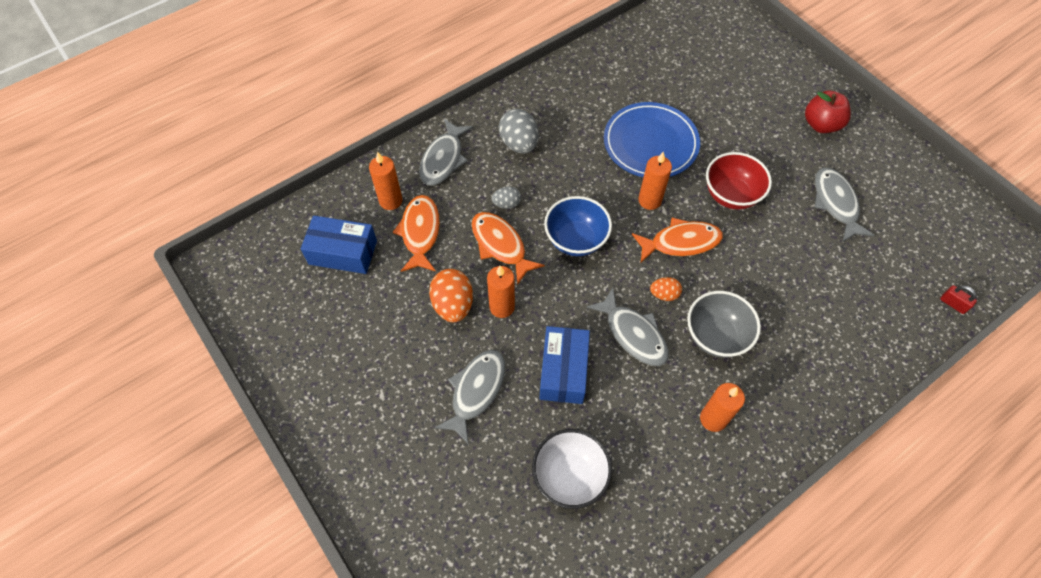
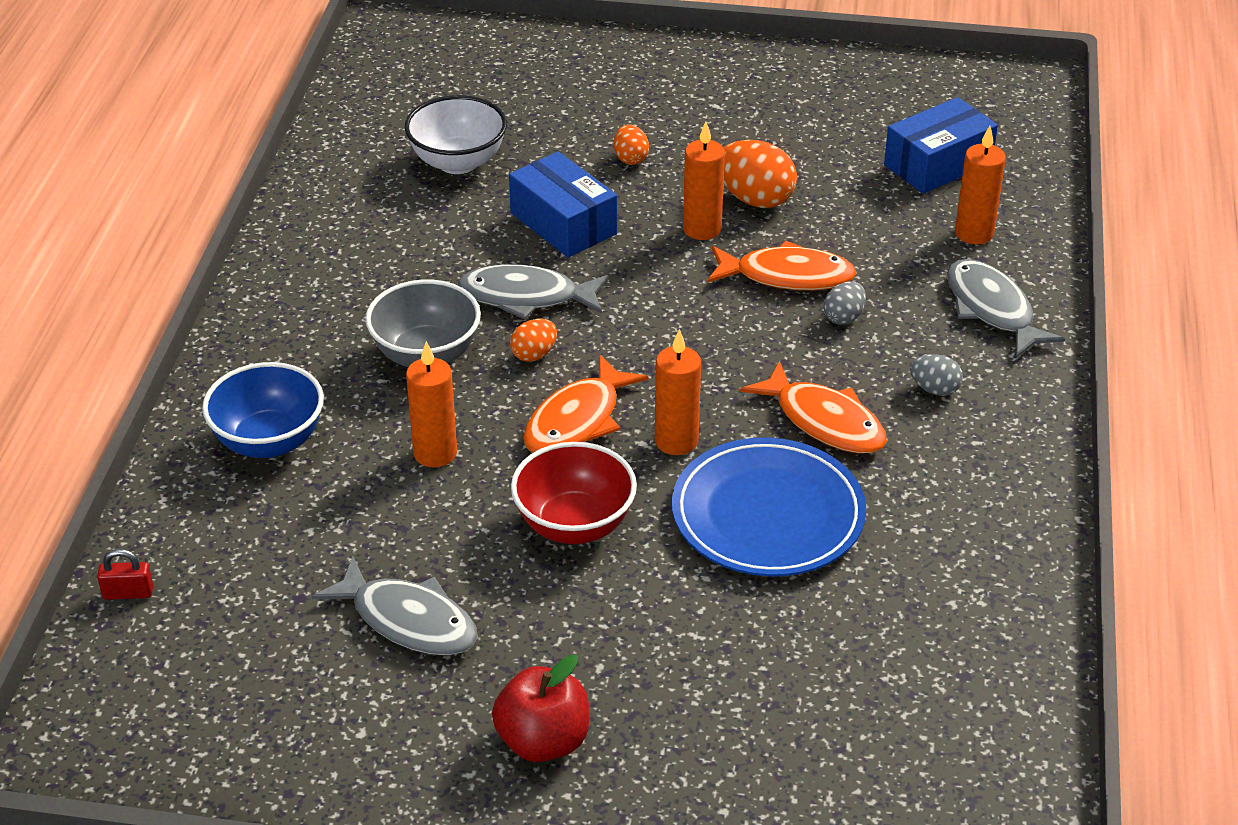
camera: 135 degrees right, 20 degrees down
orange fish [393,195,440,272] -> orange fish moved to [740,361,887,454]
grey fish [434,350,505,445] -> orange egg [614,124,649,165]
grey egg [499,109,539,154] -> grey egg [910,354,963,396], size x0.56
blue bowl [544,196,612,256] -> blue bowl moved to [202,362,324,458]
orange candle [700,383,745,432] -> orange candle moved to [406,341,457,467]

